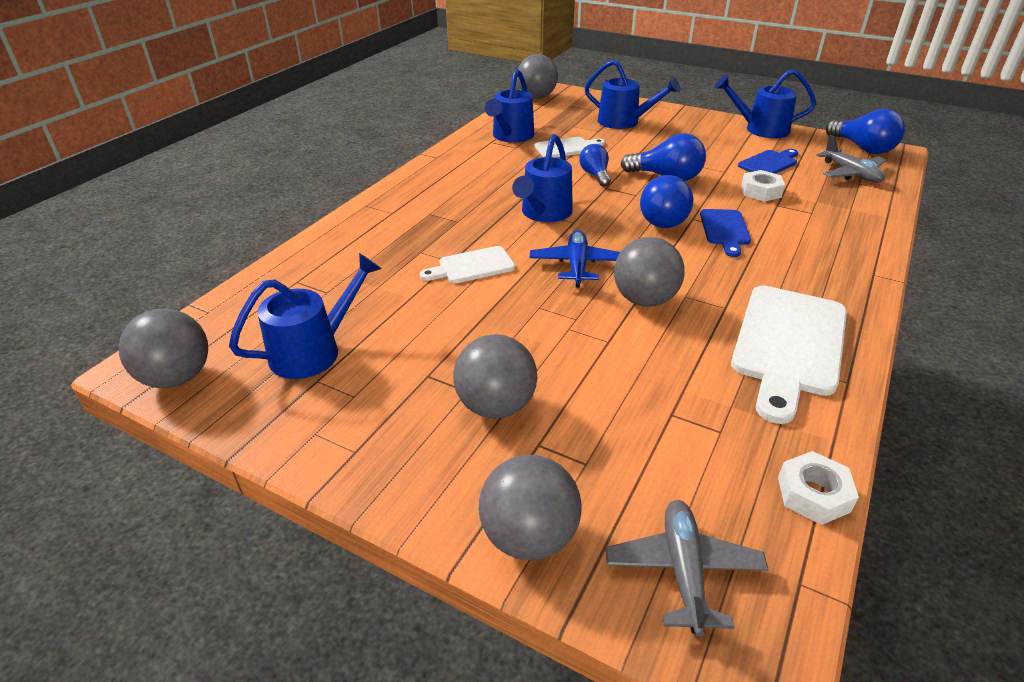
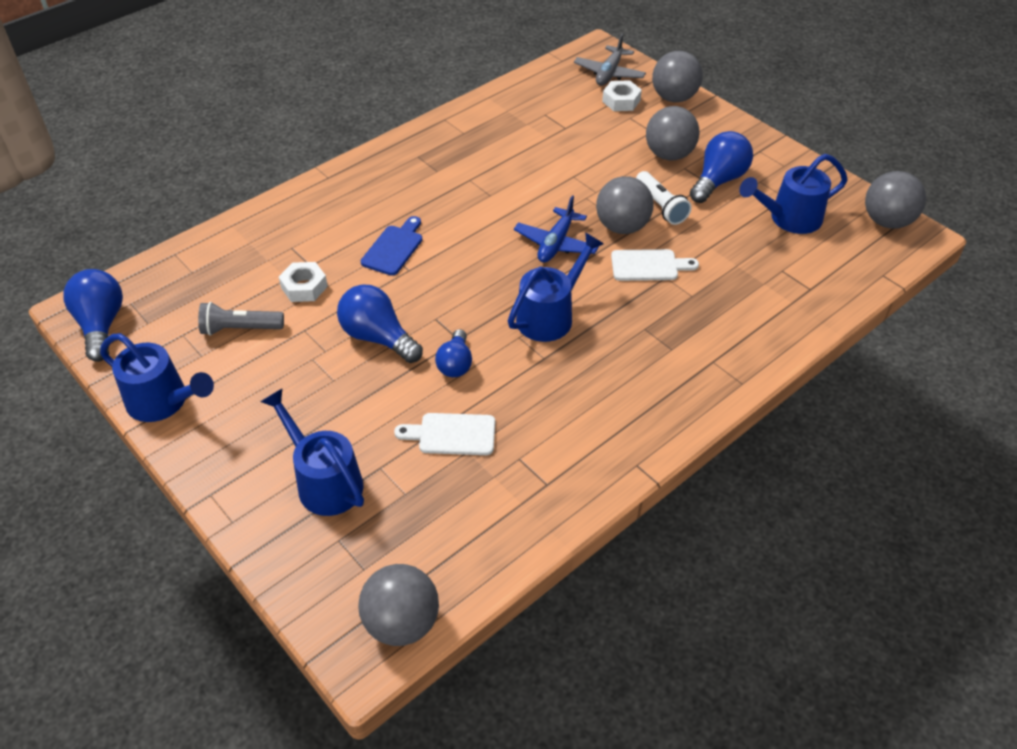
camera: 160 degrees left, 10 degrees up
blue watering can [485,69,534,142] -> none
grey ball [614,237,685,307] -> grey ball moved to [596,176,654,234]
blue light bulb [640,175,694,228] -> blue light bulb moved to [690,131,753,203]
white cutting board [731,286,847,424] -> none
blue cutting board [738,149,798,174] -> grey flashlight [198,302,284,336]
white nut [778,451,859,525] -> white nut moved to [602,80,642,111]
grey plane [816,135,886,183] -> none
none -> white flashlight [636,171,692,225]

